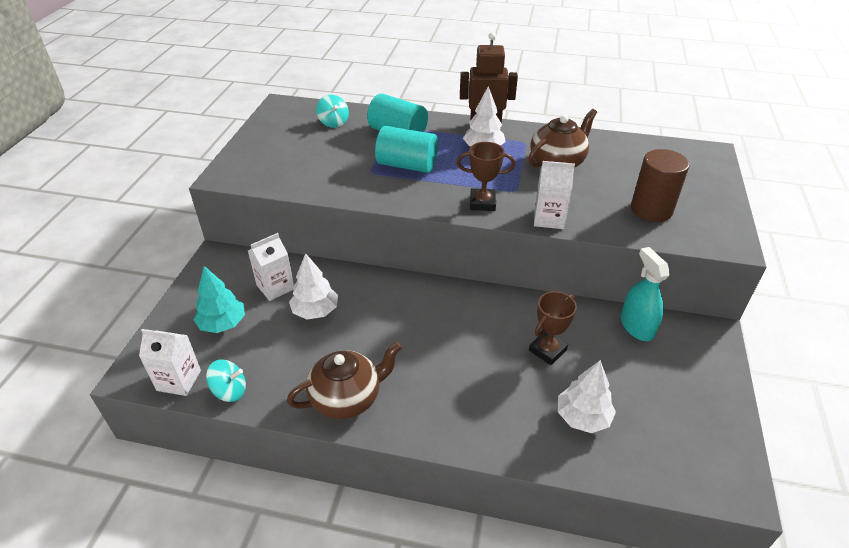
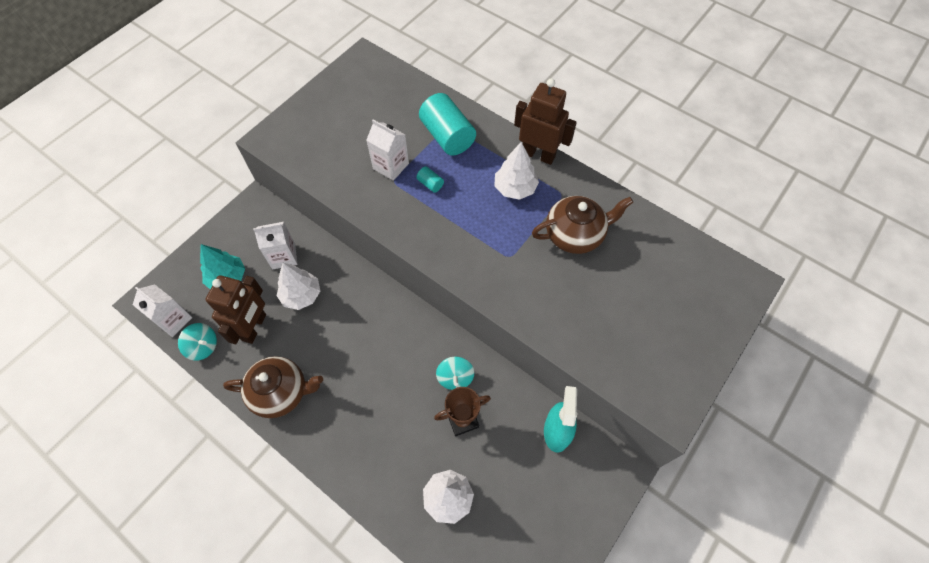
camera: 25 degrees right, 20 degrees up
turquoise spinning top [316,95,349,128] -> turquoise spinning top moved to [436,357,474,390]
turquoise cylinder [375,126,438,173] -> turquoise cylinder [417,166,444,193], size x0.43
brown trophy [457,142,515,211] -> none
white carton [534,161,575,229] -> white carton moved to [366,120,409,181]
brown cylinder [631,149,690,222] -> none
none -> brown robot [205,275,266,344]

